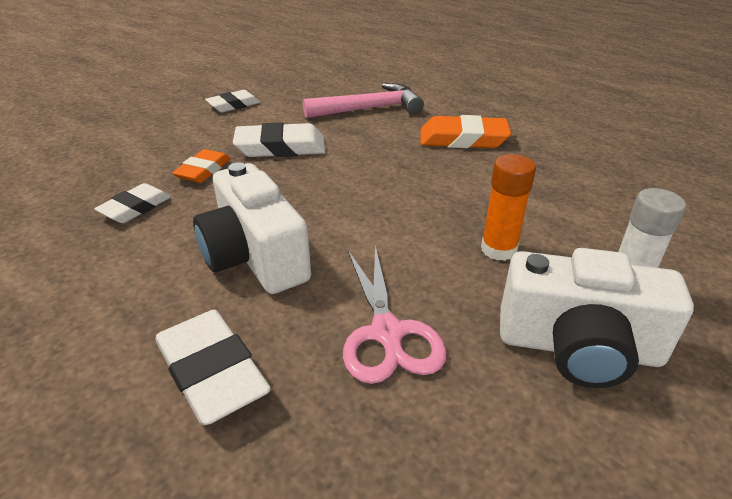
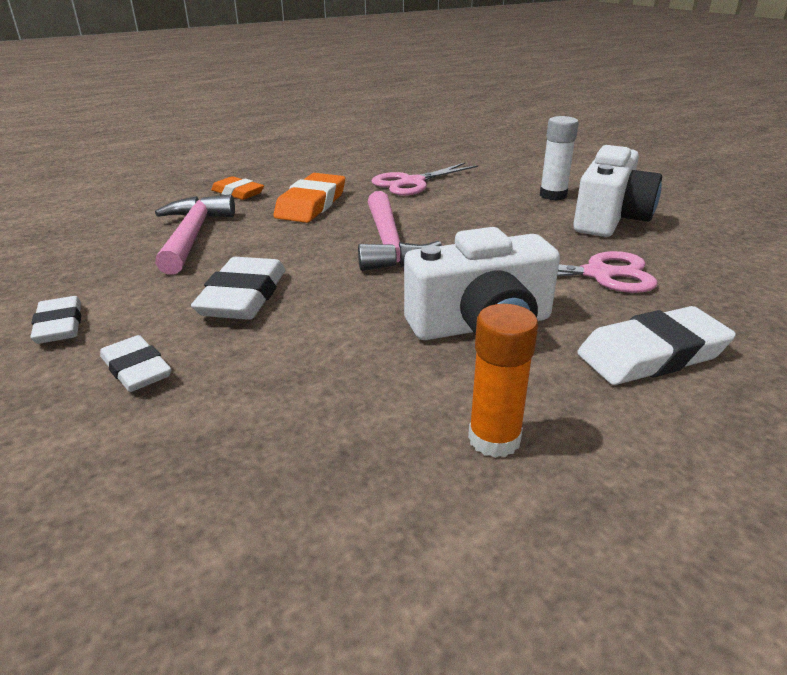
camera: 75 degrees left, 5 degrees down
white eraser [94,183,171,223] -> white eraser moved to [100,335,171,392]
orange eraser [172,149,231,183] -> orange eraser moved to [211,176,264,200]
orange glue stick [481,154,536,261] -> orange glue stick moved to [468,304,538,458]
none -> pink hammer [358,191,442,271]
none -> pink scissors [372,163,478,196]

